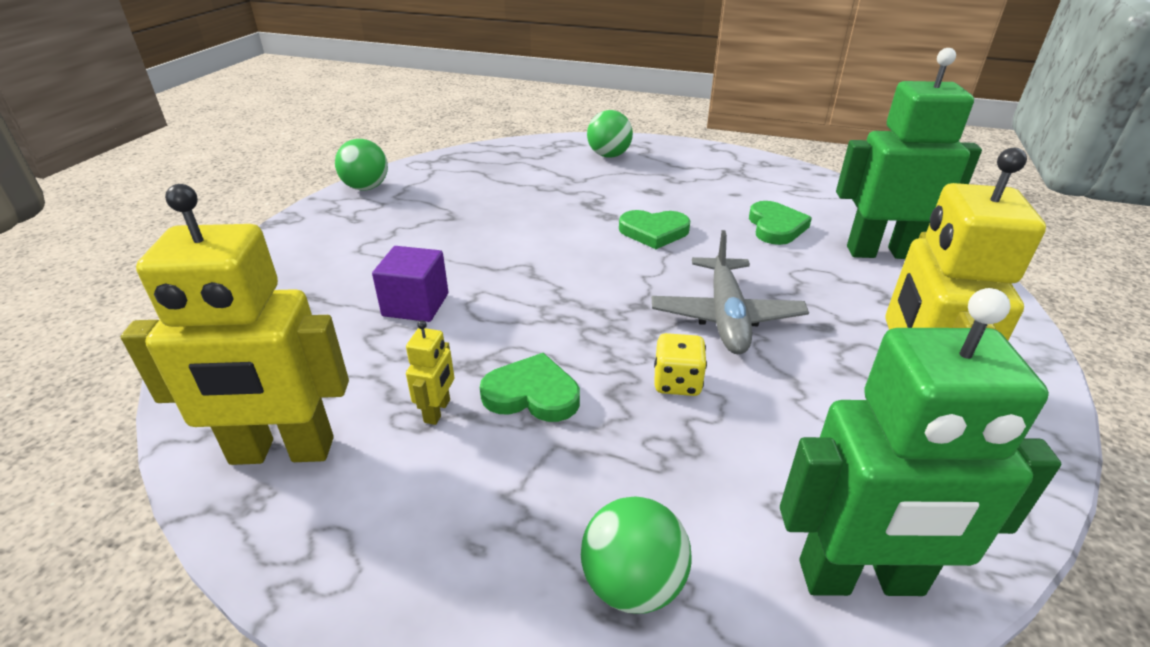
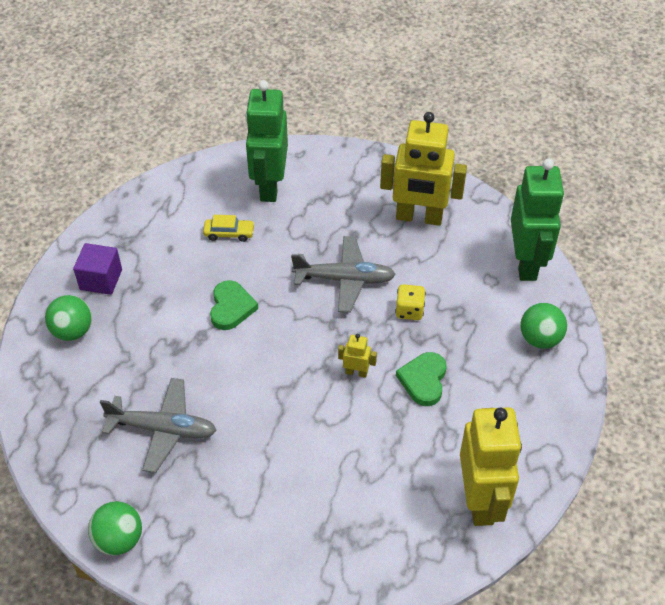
camera: 90 degrees left, 15 degrees up
purple cube [372,246,448,322] -> purple cube moved to [73,243,122,295]
yellow robot [406,320,454,425] -> yellow robot moved to [338,334,377,378]
green heart [749,201,812,245] -> yellow car [203,215,255,242]
none -> grey plane [100,378,217,473]

